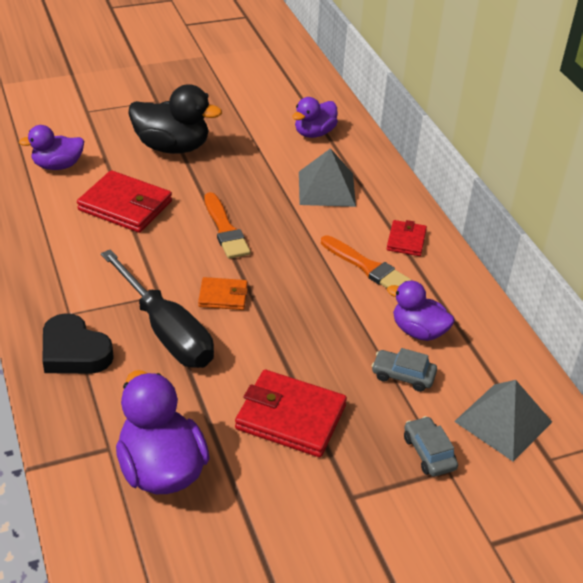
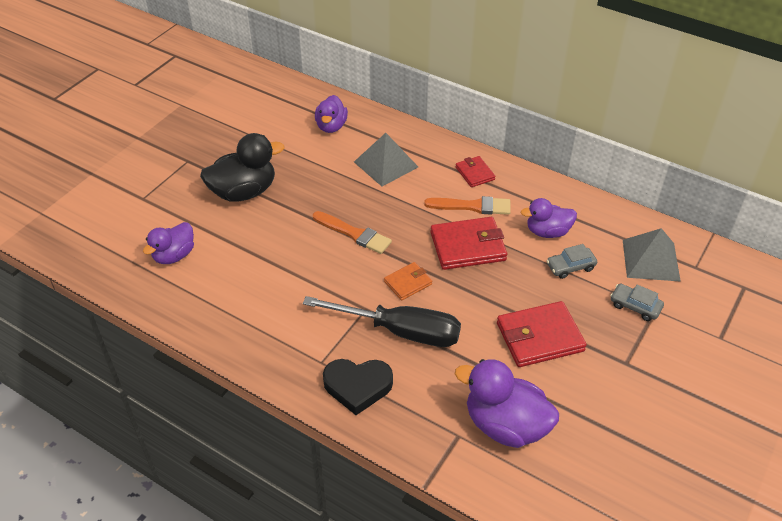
camera: 35 degrees left, 5 degrees up
red wallet [77,170,172,233] -> red wallet moved to [430,217,507,270]

